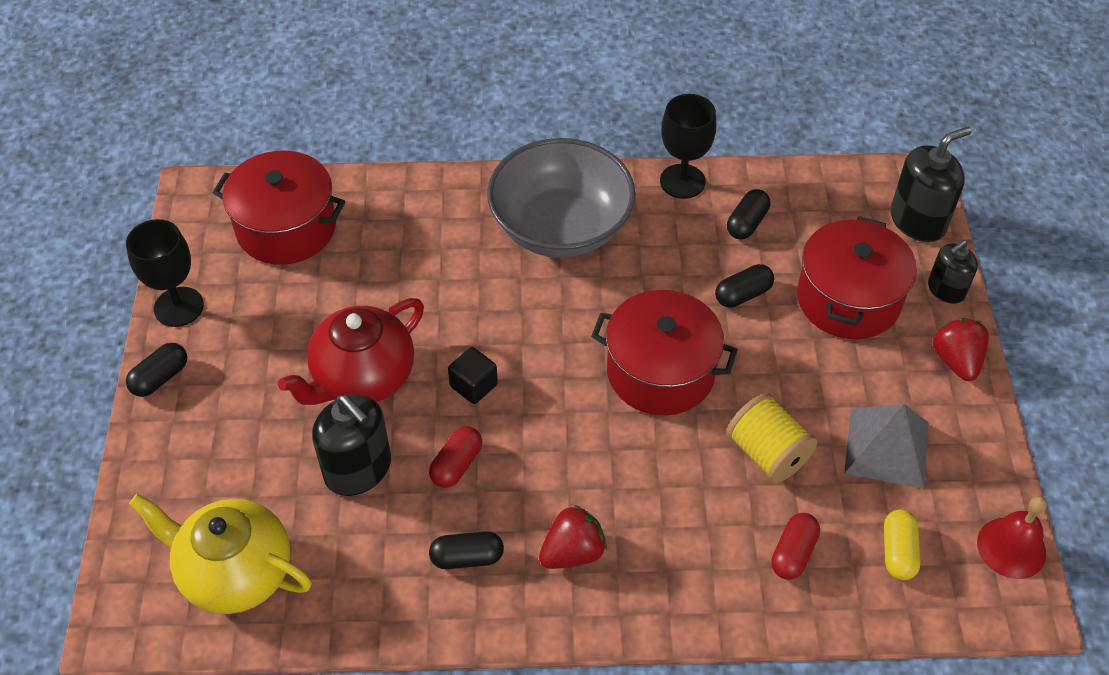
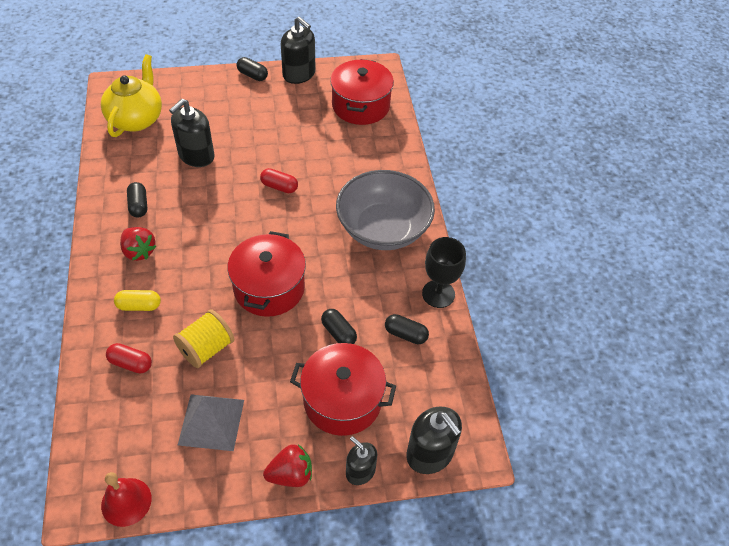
camera: 80 degrees right, 0 degrees up
black goblet [126,219,204,327] -> black soap dispenser [281,16,316,84]
red teapot [278,298,424,405] -> none
red capsule [429,426,482,488] -> red capsule moved to [260,168,298,193]
black cube [448,347,498,404] -> none
yellow capsule [884,510,920,580] -> yellow capsule moved to [114,290,161,311]

